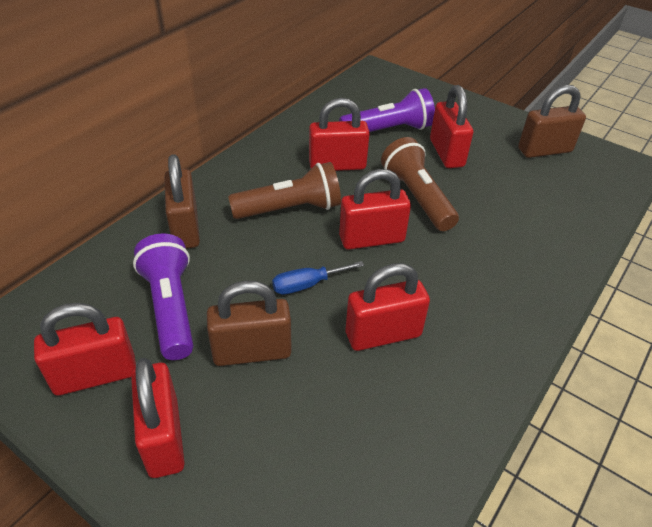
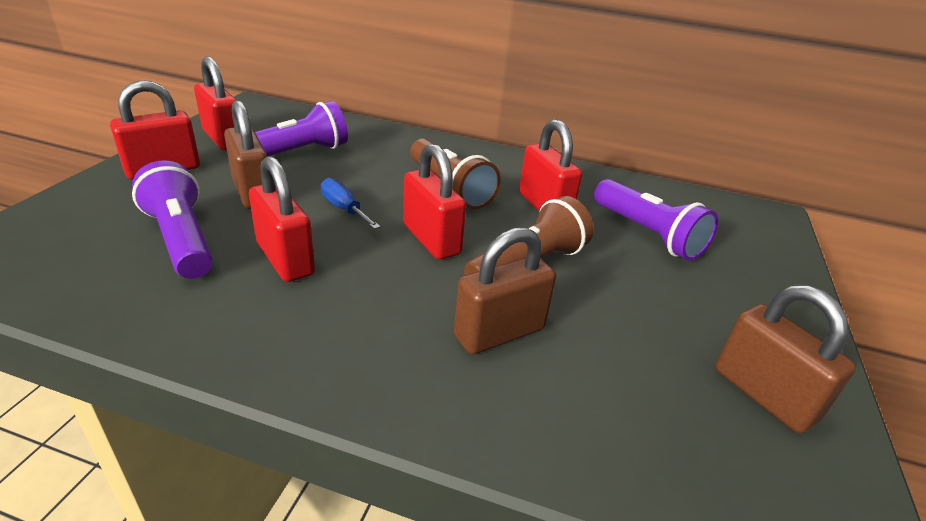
camera: 70 degrees right, 10 degrees down
brown padlock [164,154,200,249] -> brown padlock moved to [454,227,556,354]
red padlock [430,85,473,168] -> none
none -> purple flashlight [132,160,213,279]

